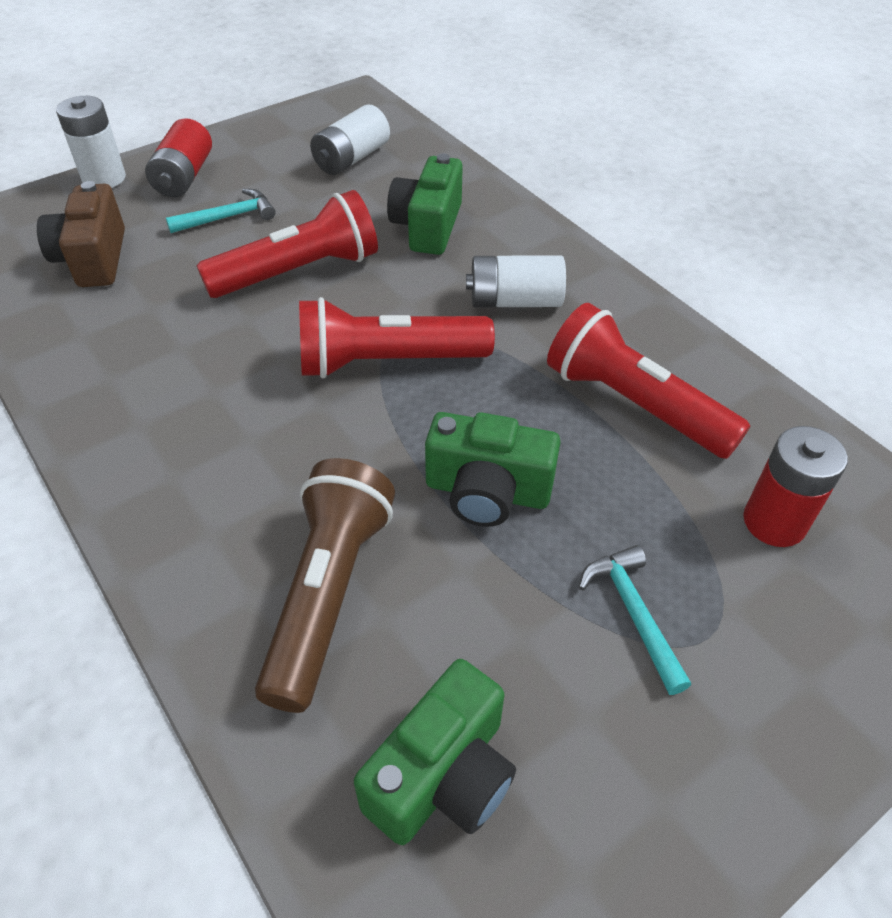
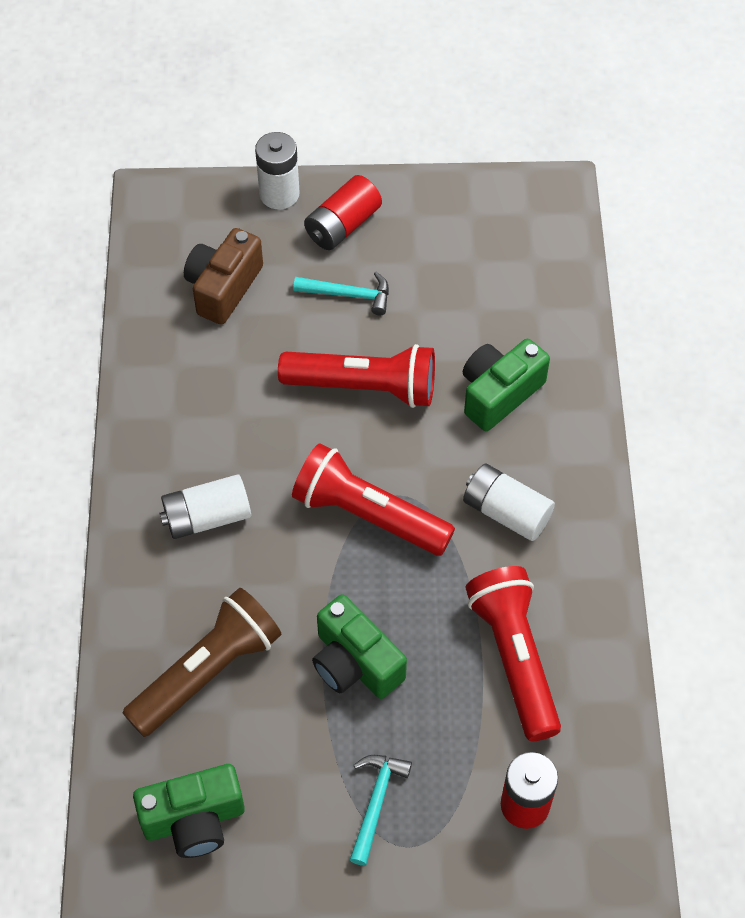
camera: 35 degrees right, 10 degrees up
white battery [310,105,390,175] -> white battery moved to [160,474,251,539]

